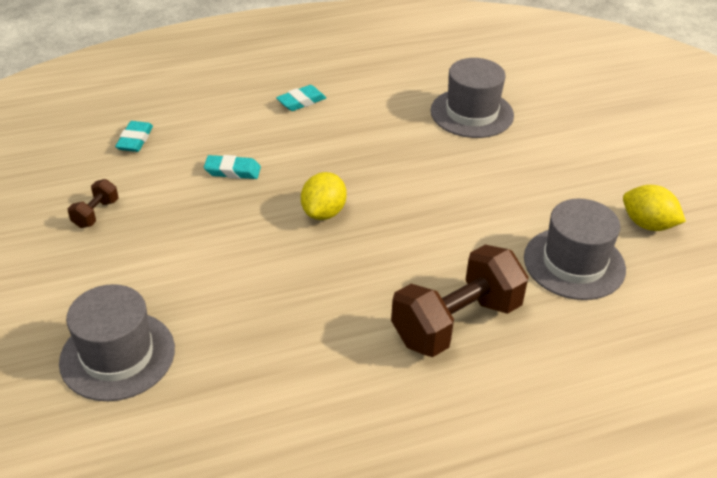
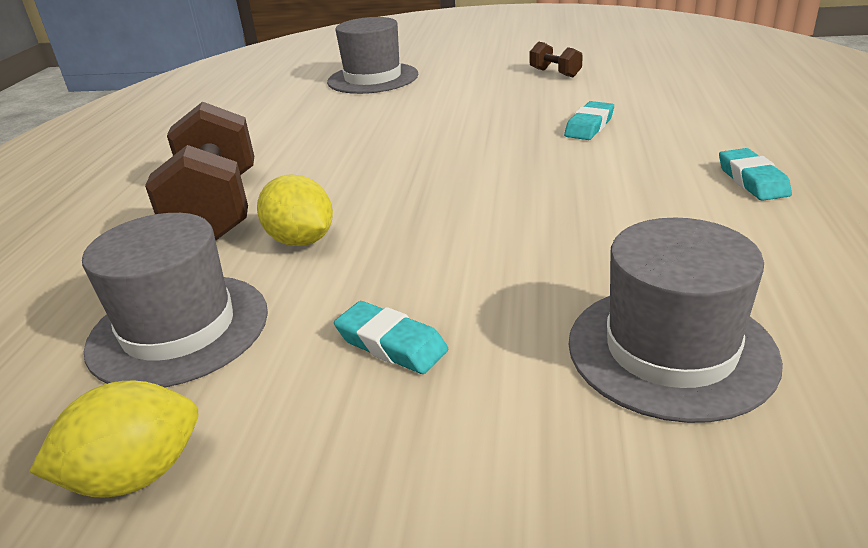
camera: 120 degrees right, 10 degrees down
turquoise eraser [115,121,153,152] -> turquoise eraser moved to [334,301,448,374]
yellow lemon [301,172,347,220] -> yellow lemon moved to [257,174,333,246]

